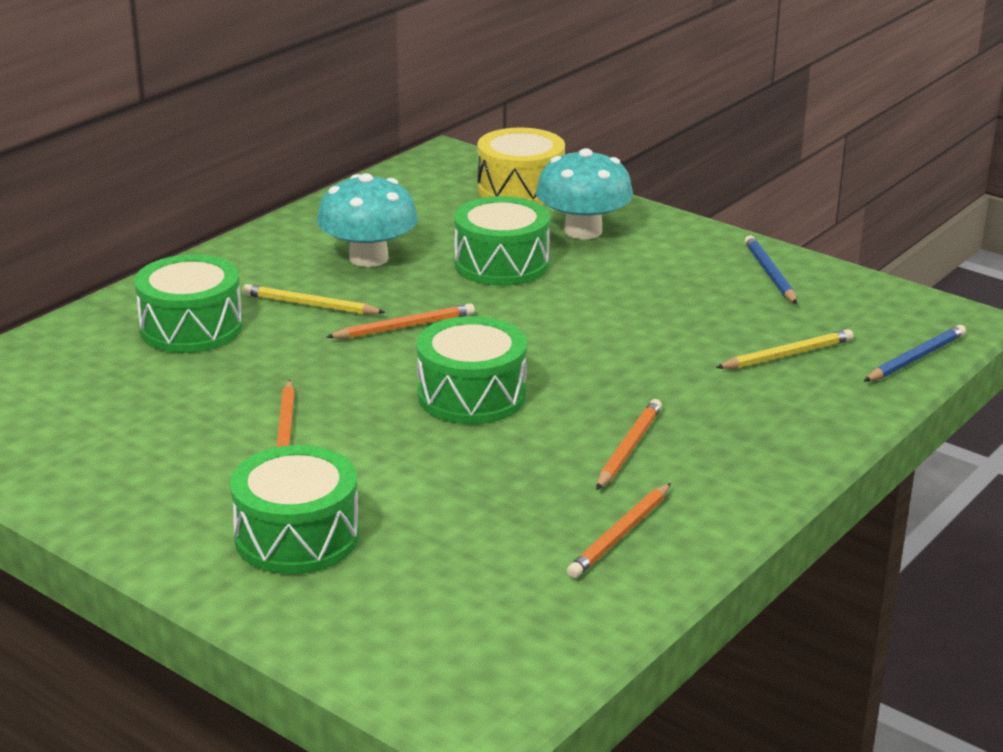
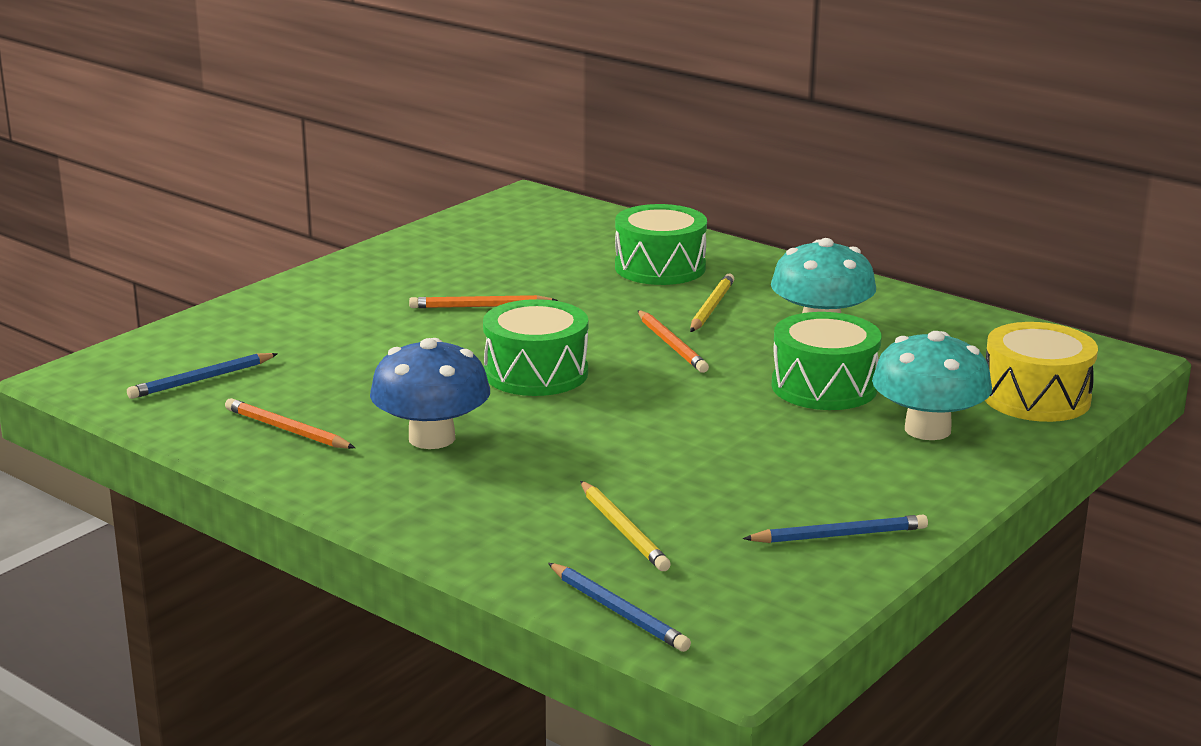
camera: 90 degrees right, 5 degrees down
green drum [230,445,359,574] -> none
orange pencil [596,399,662,490] -> blue mushroom [370,338,490,449]
none -> blue pencil [127,353,278,399]

